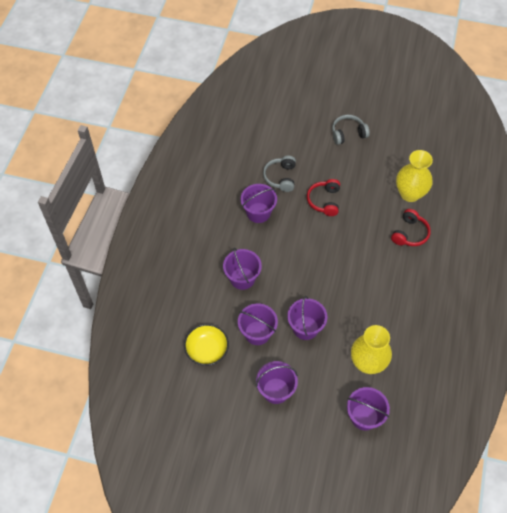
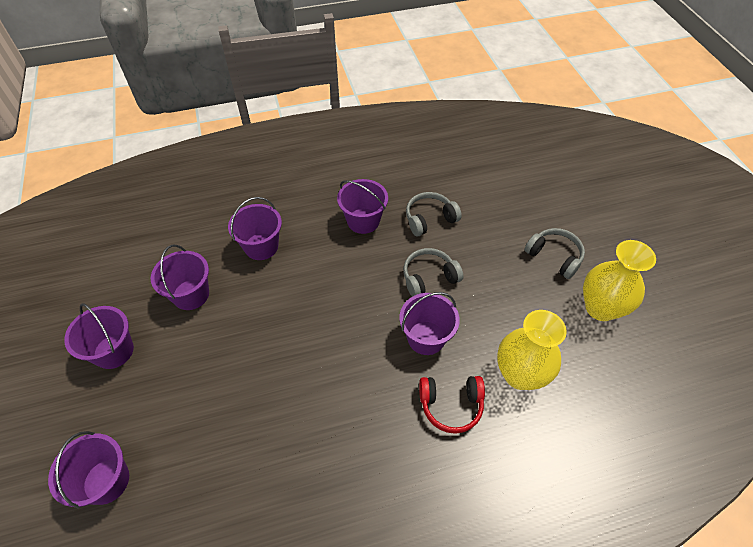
camera: 60 degrees right, 5 degrees down
yellow bowl [184,324,229,366] -> none
purple bucket [287,296,328,340] -> purple bucket moved to [399,292,460,355]
red headphones [307,179,340,216] -> grey headphones [403,248,463,297]
yellow vase [351,325,392,374] -> yellow vase moved to [583,240,656,321]

